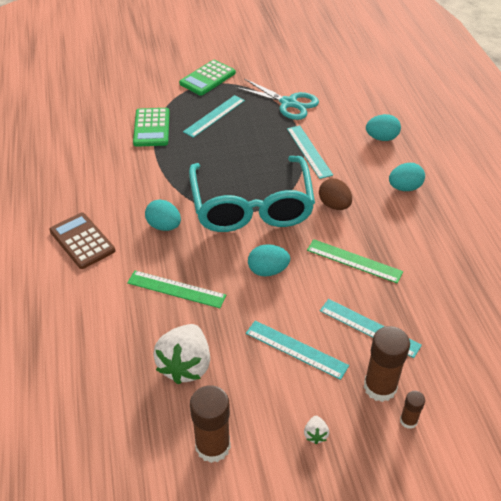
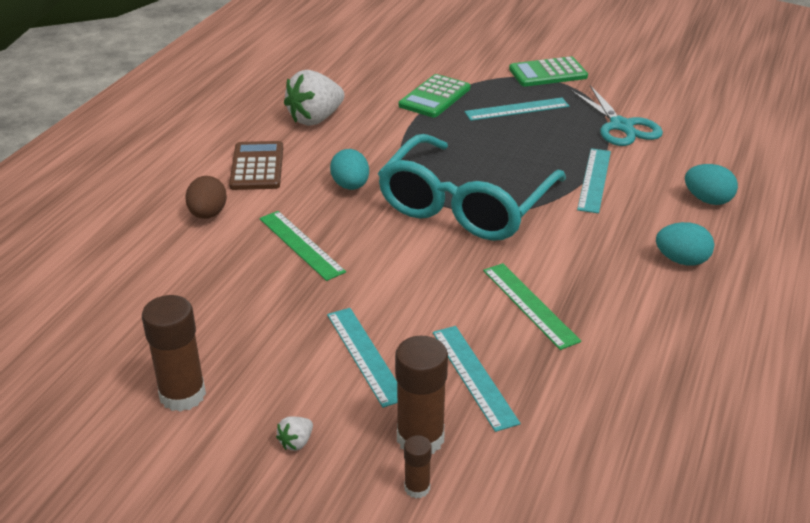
camera: 35 degrees right, 10 degrees down
white strawberry [153,324,210,384] -> white strawberry moved to [284,70,345,126]
turquoise egg [248,244,290,276] -> none
brown egg [319,179,352,210] -> brown egg moved to [186,176,227,219]

